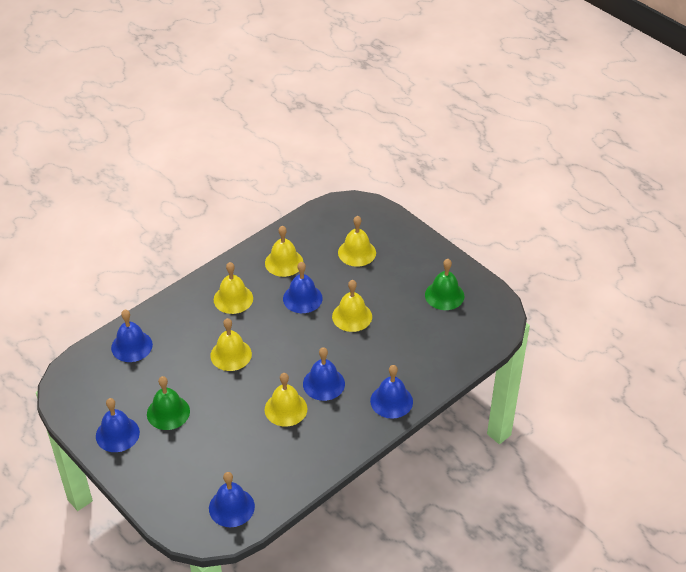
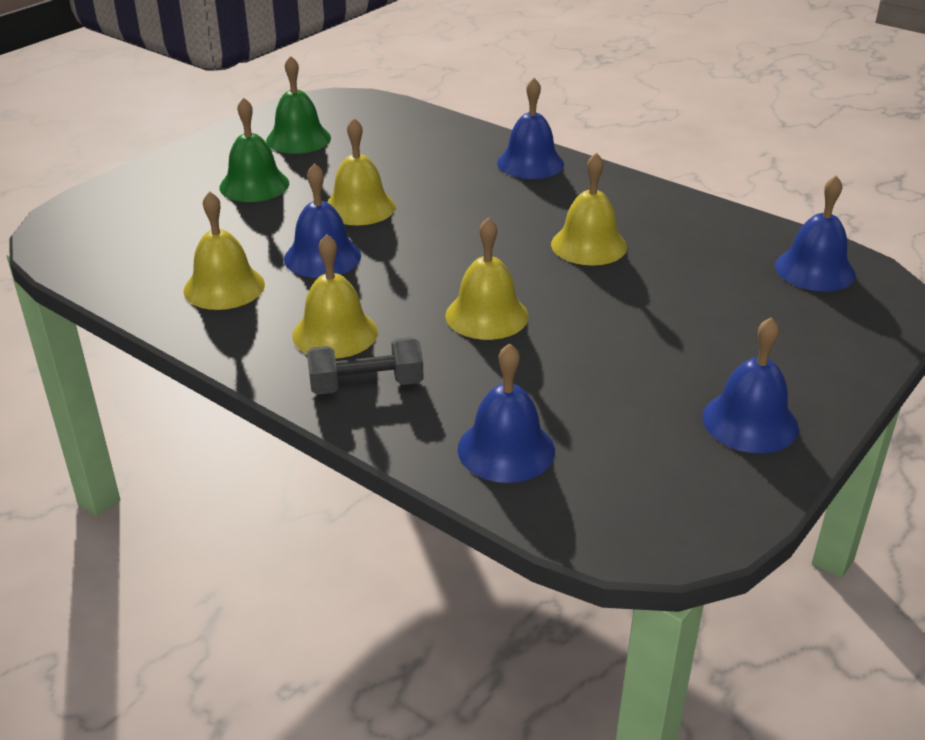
camera: 100 degrees left, 10 degrees down
green bell [147,376,190,430] -> green bell moved to [219,97,289,202]
blue bell [303,347,345,401] -> none
yellow bell [338,216,376,267] -> none
none -> grey dumbbell [307,337,424,395]

